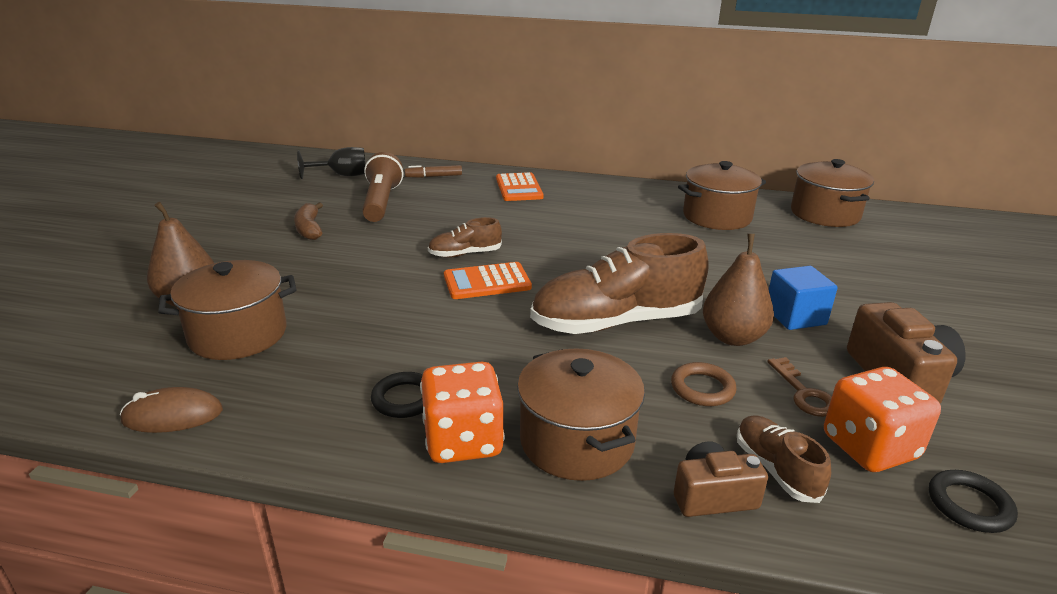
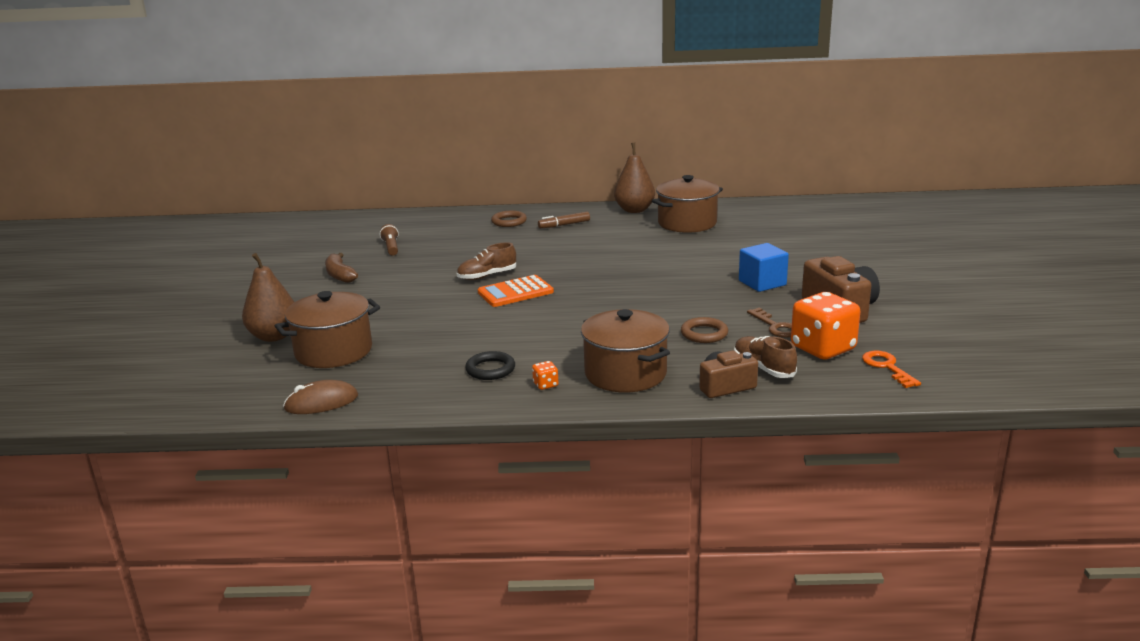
camera: 10 degrees left, 5 degrees down
black goblet [297,147,366,179] -> none
brown flashlight [362,152,403,222] -> brown flashlight [380,224,399,256], size x0.53
brown marker [405,165,462,178] -> brown marker moved to [538,212,590,228]
orange dice [420,362,505,463] -> orange dice [532,361,558,390], size x0.40
orange calculator [496,172,544,201] -> brown ring [491,211,527,227]
brown shoe [530,233,709,334] -> none
brown pear [703,234,774,346] -> brown pear moved to [614,143,655,213]
brown pot [791,159,874,227] -> none
black ring [929,470,1018,533] -> orange key [862,351,921,388]

